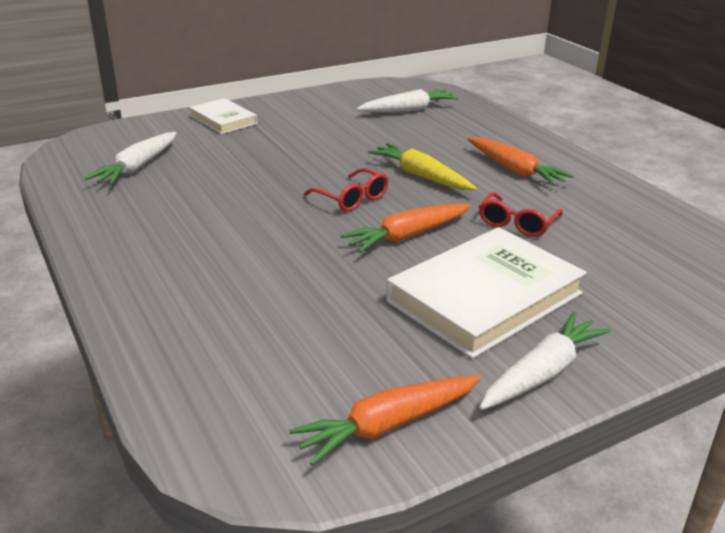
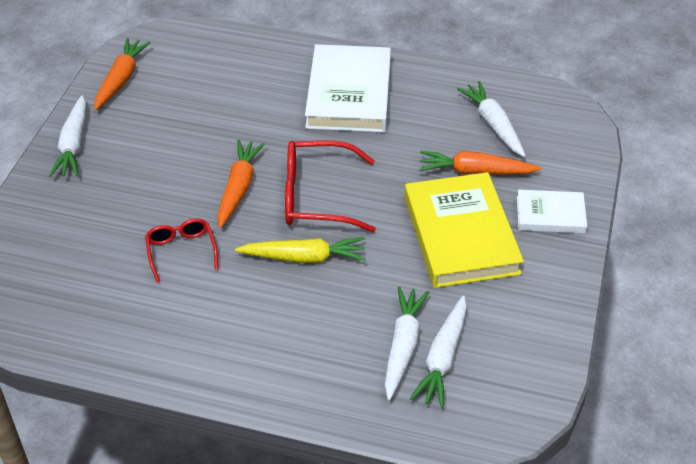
camera: 135 degrees right, 15 degrees up
red glasses [304,168,388,211] -> red glasses [285,140,376,232], size x1.71
white book [386,227,587,359] -> white book moved to [305,44,391,132]
orange carrot [468,137,574,186] -> orange carrot moved to [419,151,541,174]
none -> white carrot [384,286,430,400]
none -> yellow book [404,172,524,288]

